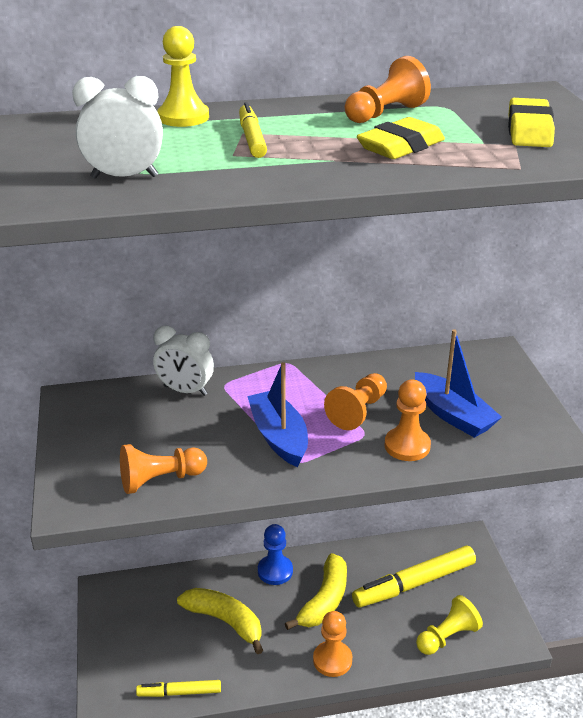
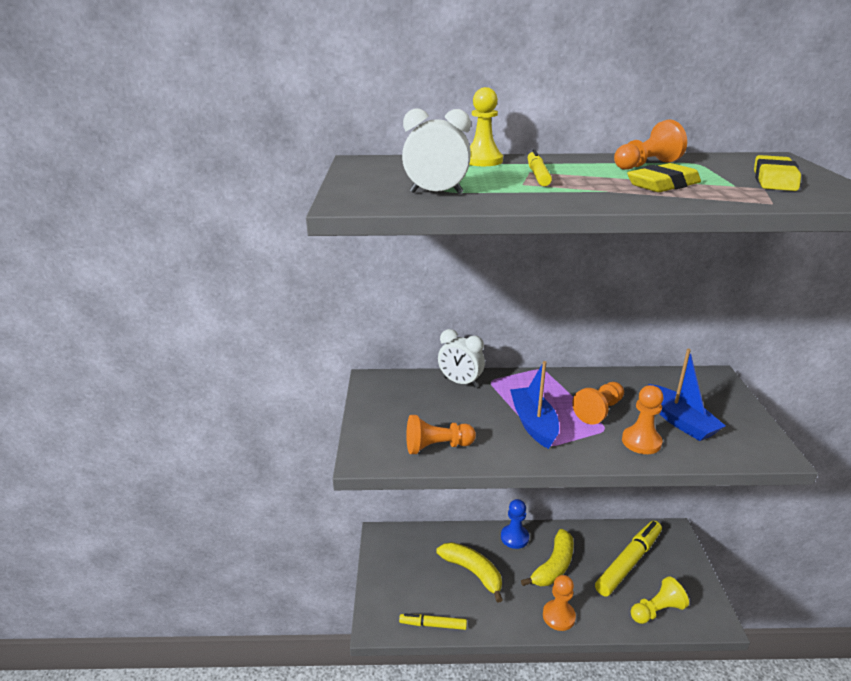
camera: 10 degrees right, 5 degrees down
yellow marker [352,546,476,608] -> yellow marker turned 150 degrees clockwise [595,521,662,597]

